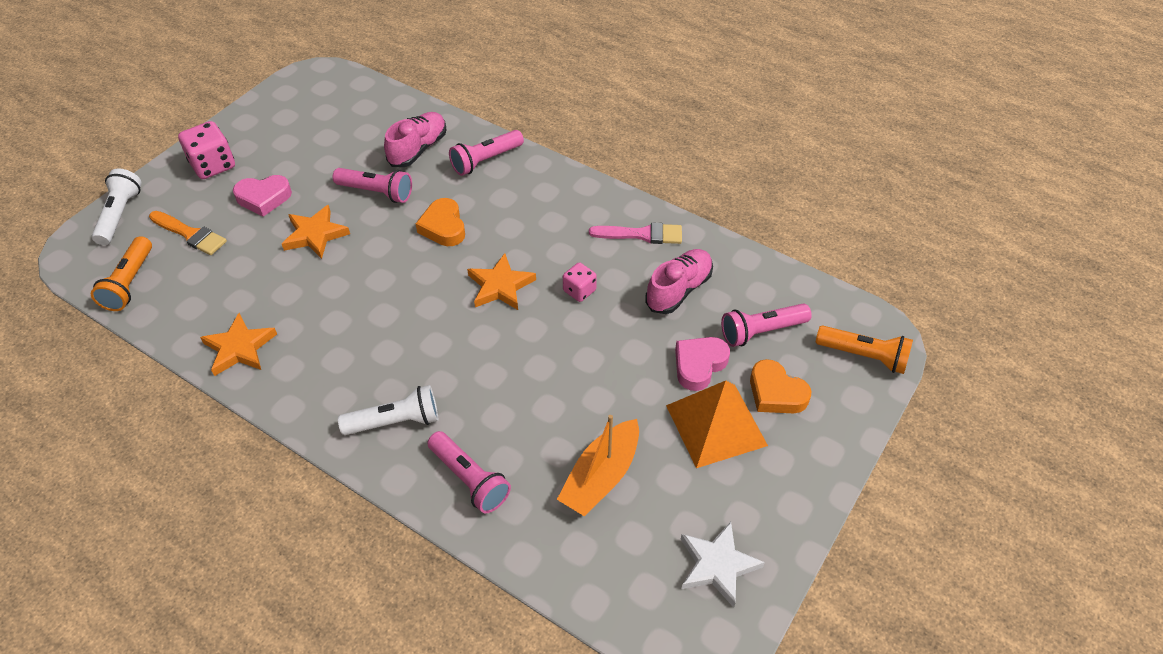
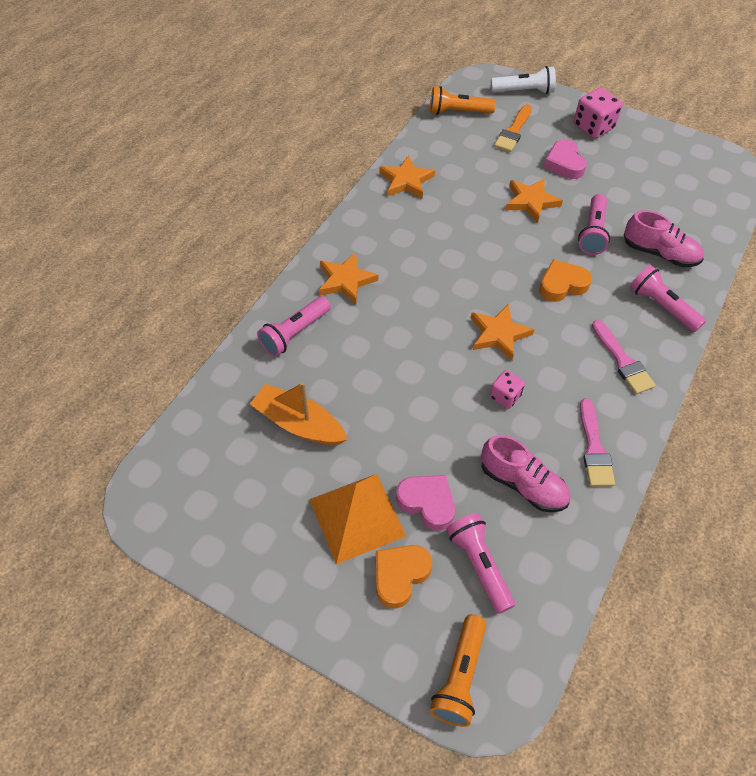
camera: 85 degrees right, 5 degrees up
white flashlight [338,385,438,435] -> orange star [319,252,378,304]
white star [681,522,765,608] -> none
none -> pink brush [592,320,656,394]

